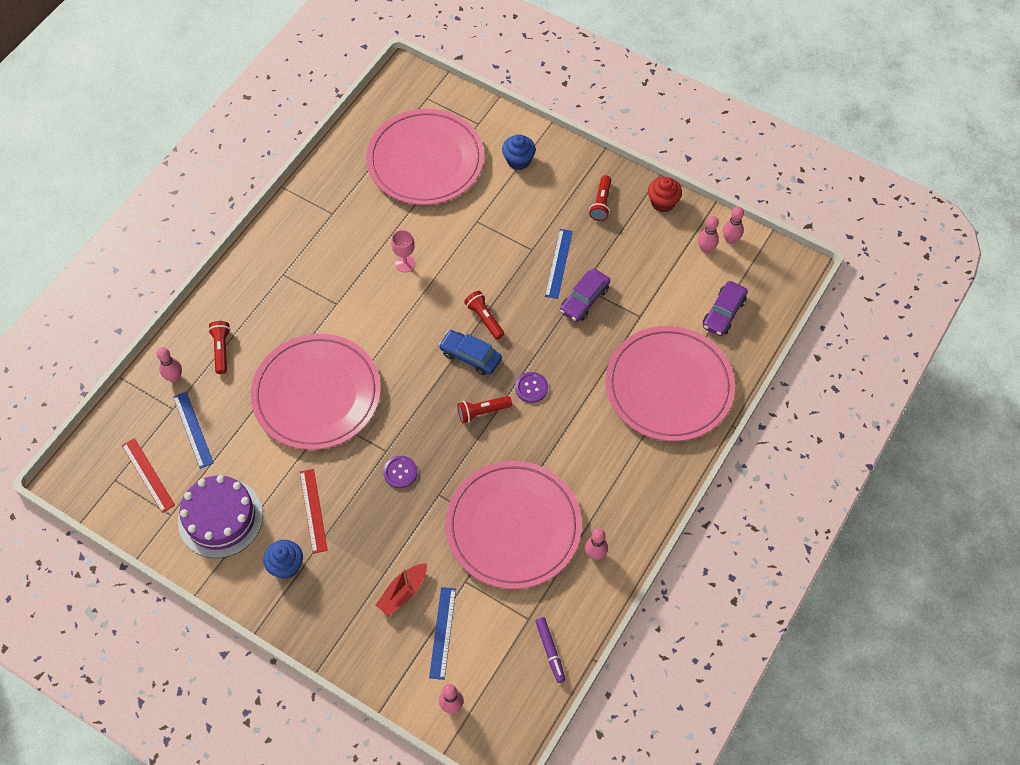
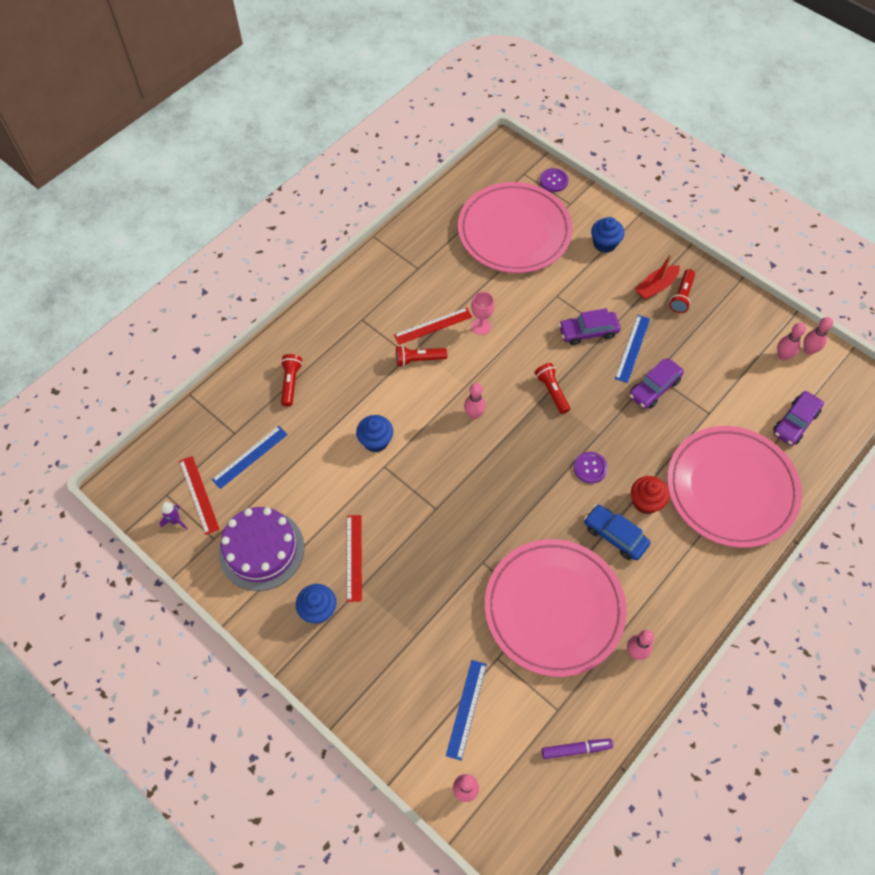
camera: 10 degrees right, 0 degrees up
pink bowling pin [156,347,182,382] -> pink bowling pin moved to [464,383,486,419]
blue ruler [173,392,214,469] -> blue ruler turned 60 degrees clockwise [211,426,288,489]
pink plate [251,334,381,450] -> blue cupcake [356,415,393,452]
red boat [376,563,427,616] -> red boat moved to [635,254,680,300]
purple button [383,456,417,488] -> purple button moved to [540,168,568,192]
blue car [439,330,502,375] -> blue car moved to [584,505,650,560]
red flashlight [457,396,512,423] -> red flashlight moved to [396,346,447,367]
purple marker [535,617,565,683] -> purple marker turned 90 degrees counterclockwise [542,739,613,759]
red cupcake [648,177,682,212] -> red cupcake moved to [631,476,670,514]
none -> purple rocket [160,502,188,530]
none -> red ruler [394,307,472,345]
none -> purple car [559,308,620,345]

